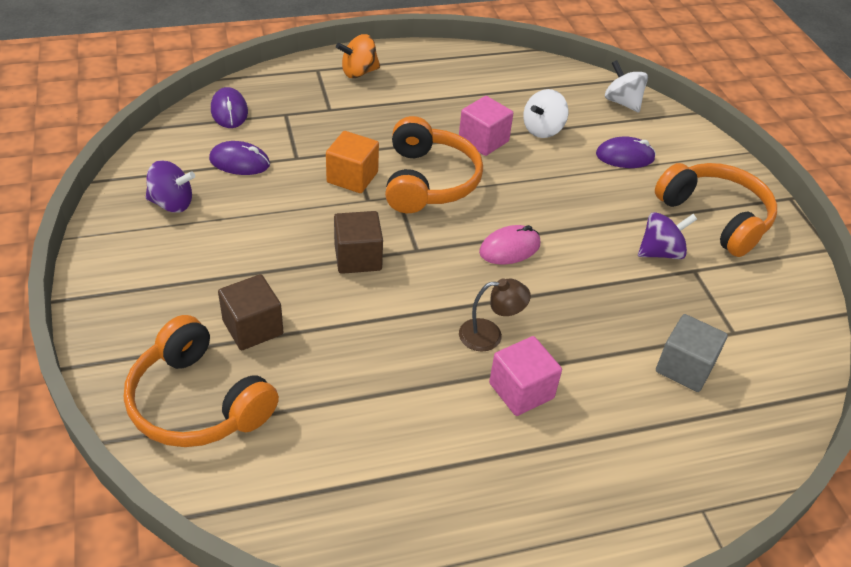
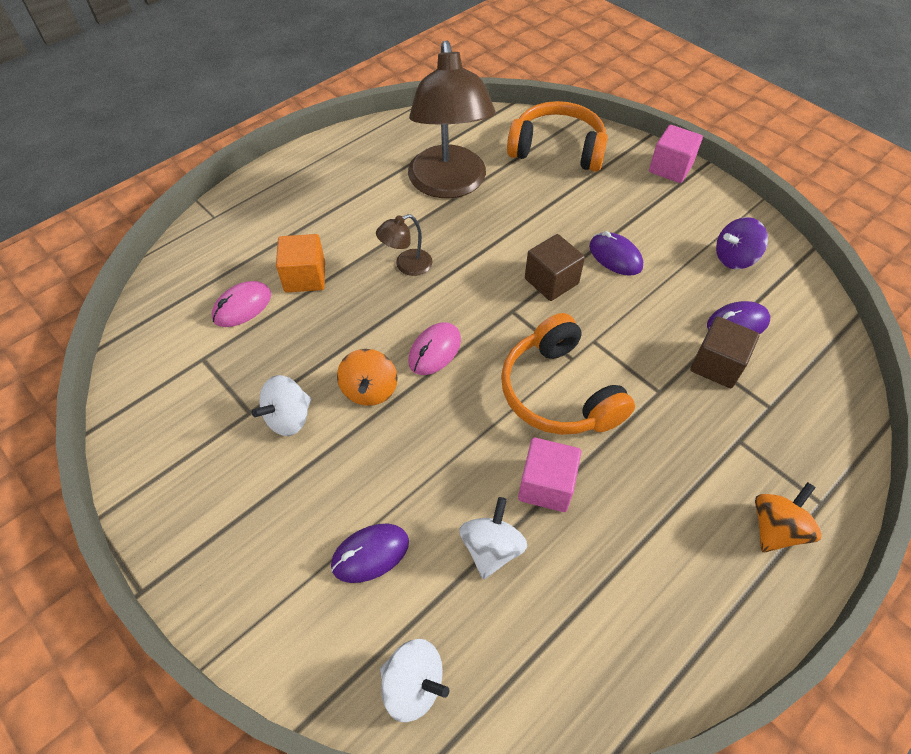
camera: 155 degrees right, 10 degrees up
purple mouse [211,87,248,128] -> purple mouse moved to [589,231,643,276]
brown cube [218,274,283,350] -> brown cube moved to [690,316,760,388]
orange cube [326,131,379,193] -> orange cube moved to [276,234,325,293]
pink cube [489,336,562,416] -> pink cube moved to [649,125,703,183]
purple spinning top [638,212,697,259] -> white spinning top [252,375,311,436]
orange headphones [655,163,777,257] -> none
grey cube [656,314,728,392] -> pink mouse [212,281,271,327]
none -> orange spinning top [337,349,397,406]
none -> brown lamp [408,40,496,198]

